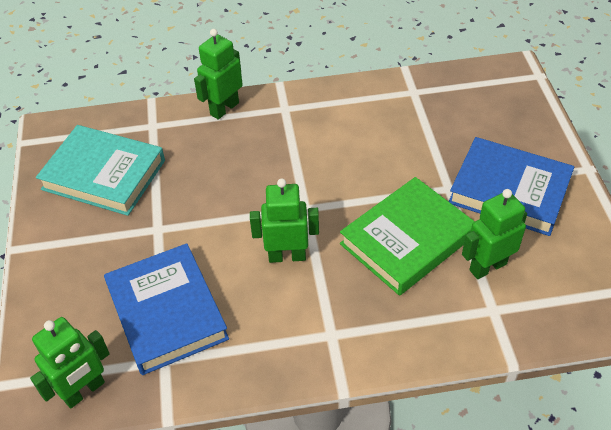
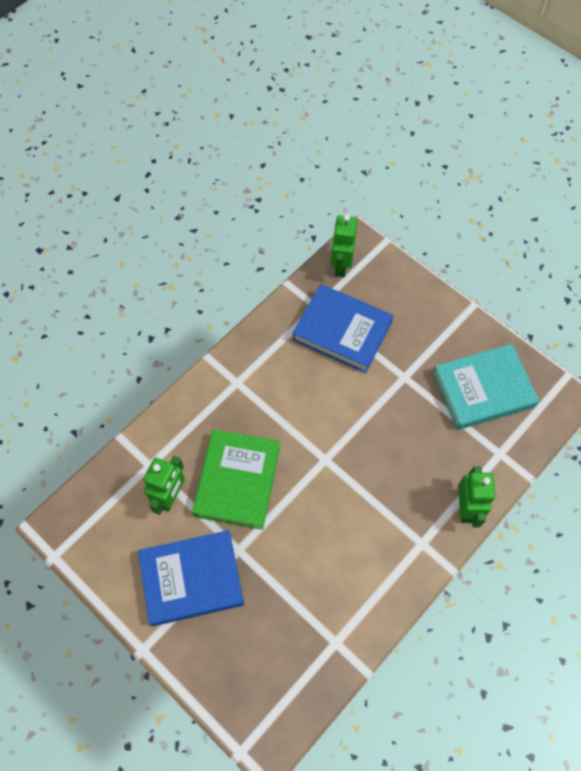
camera: 140 degrees right, 15 degrees up
green robot [250,178,319,263] -> none

